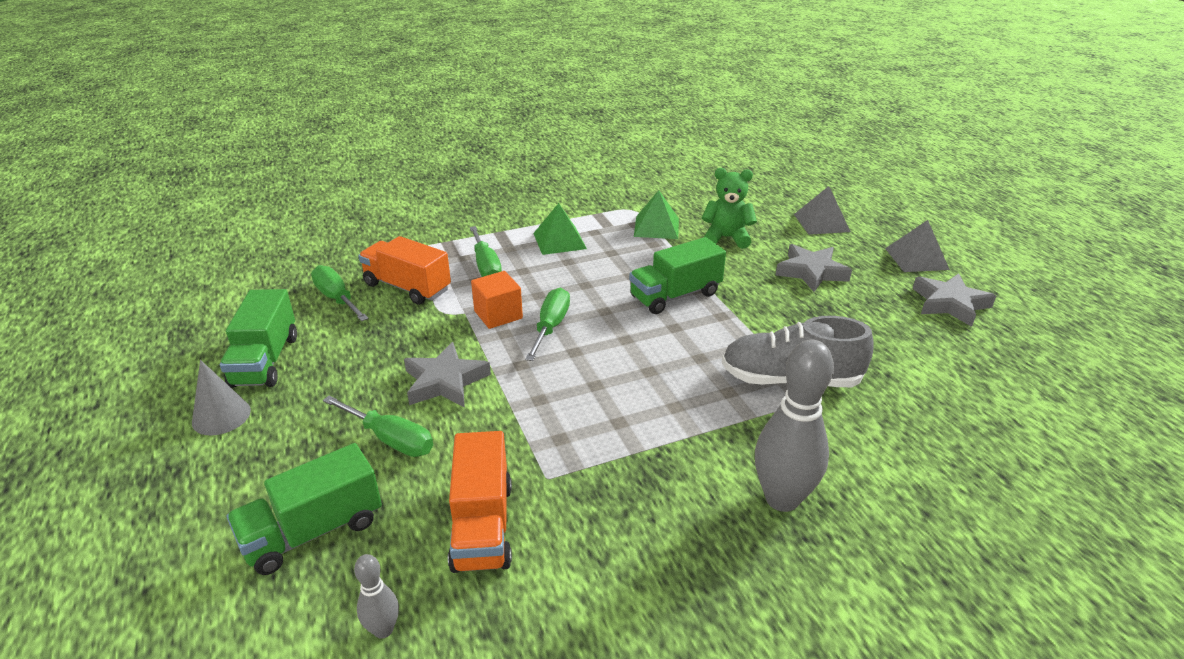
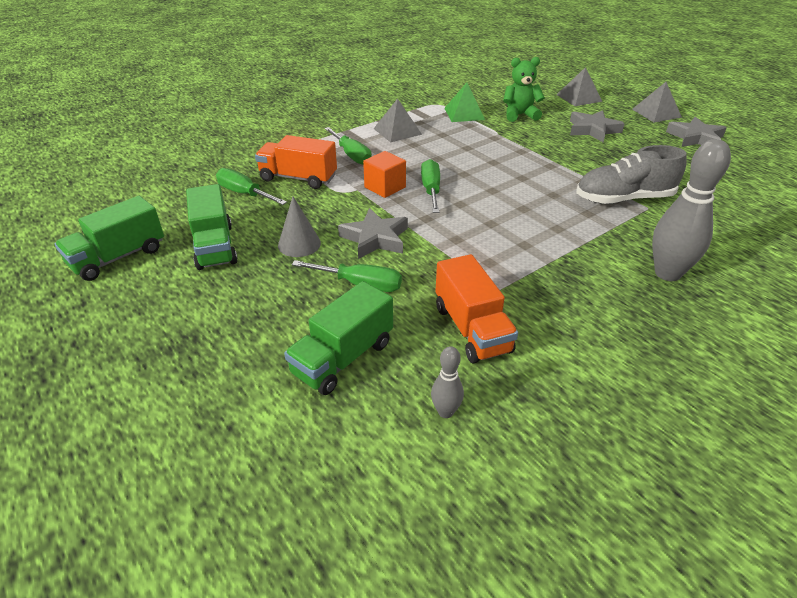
camera: 15 degrees left, 5 degrees up
grey cone [192,360,251,435] -> grey cone moved to [278,196,321,257]
green pyramid [533,203,587,255] -> grey pyramid [374,98,422,142]
green truck [629,237,726,314] -> green truck moved to [55,196,164,281]

